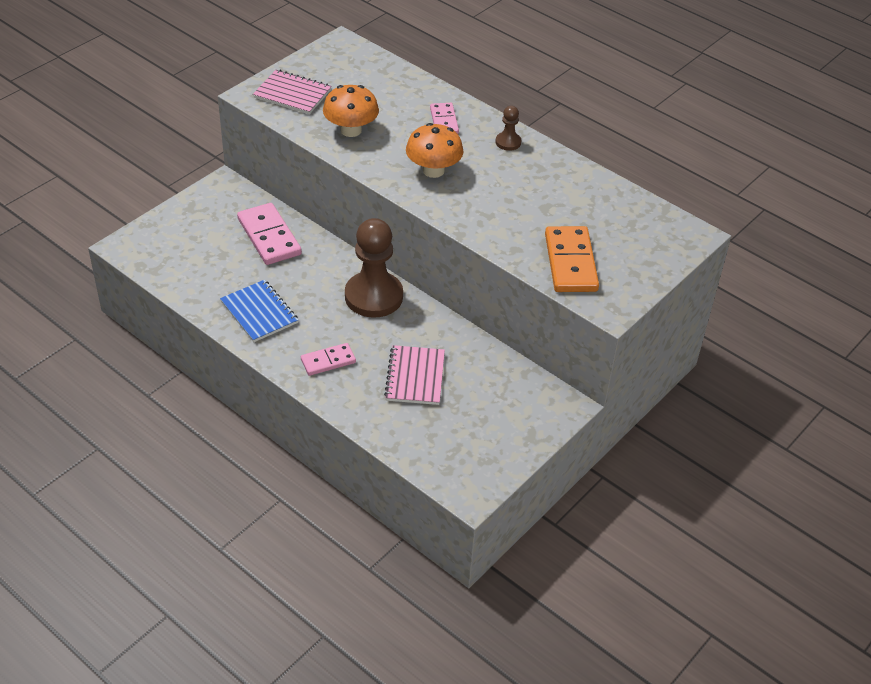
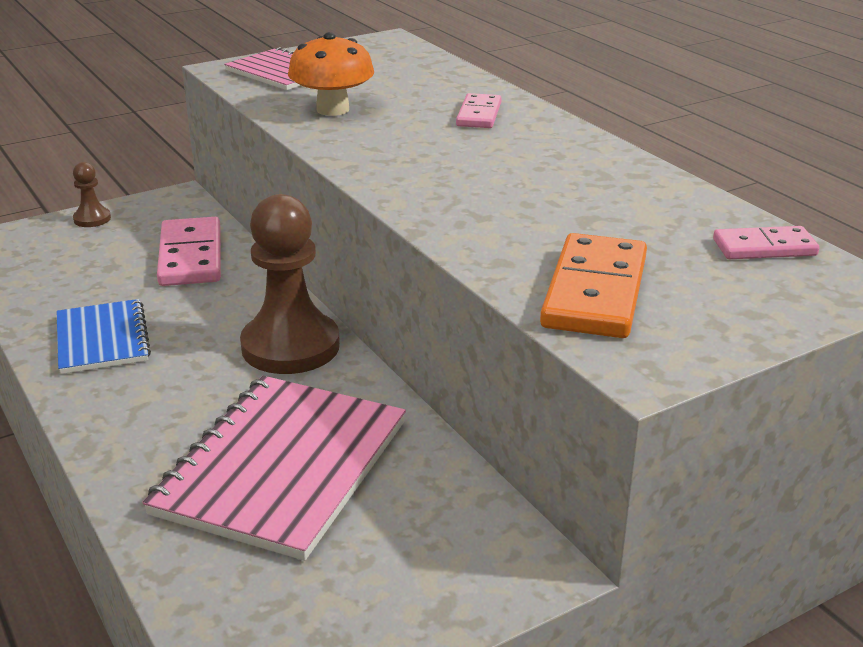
camera: 20 degrees right, 15 degrees down
pink domino [301,343,356,376] -> pink domino moved to [713,226,819,259]
pink notebook [384,345,445,405] -> pink notebook [142,376,406,561], size x1.73
orange mushroom [406,123,464,178] -> none
brown pawn [495,106,521,151] -> brown pawn moved to [73,162,111,227]

